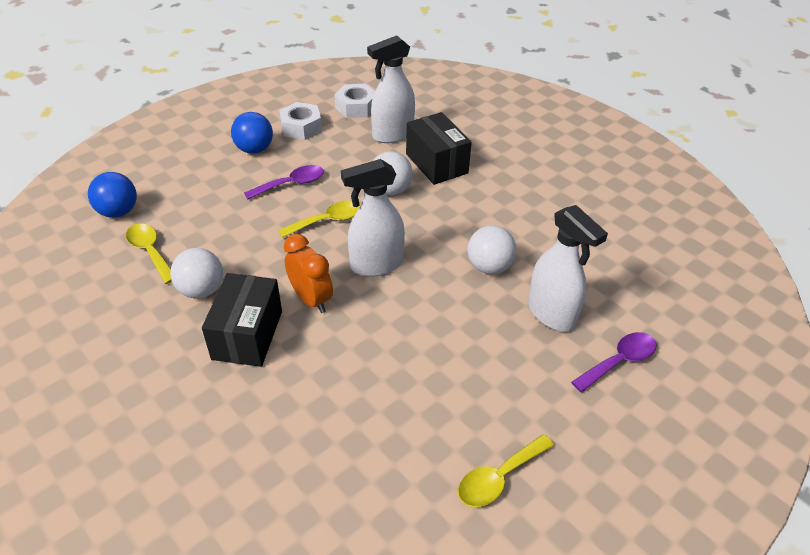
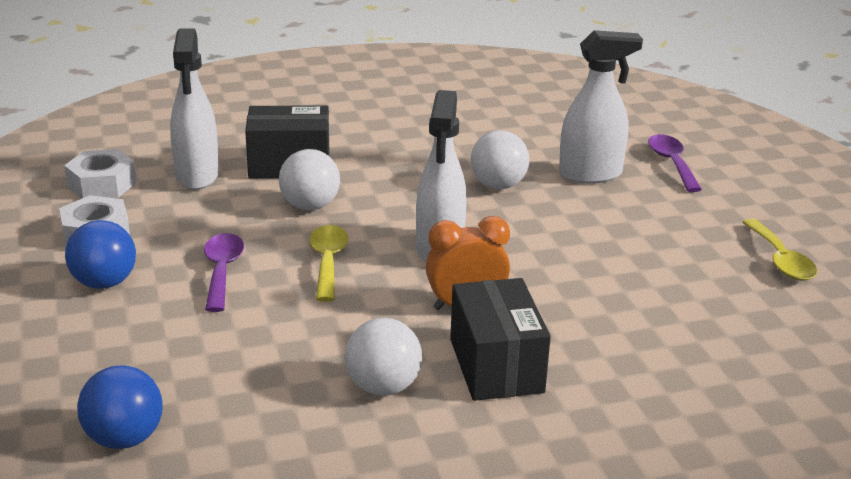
camera: 65 degrees left, 15 degrees down
yellow spoon [126,223,172,284] -> none
black box [202,273,282,367] -> black box turned 45 degrees clockwise [450,278,551,401]

